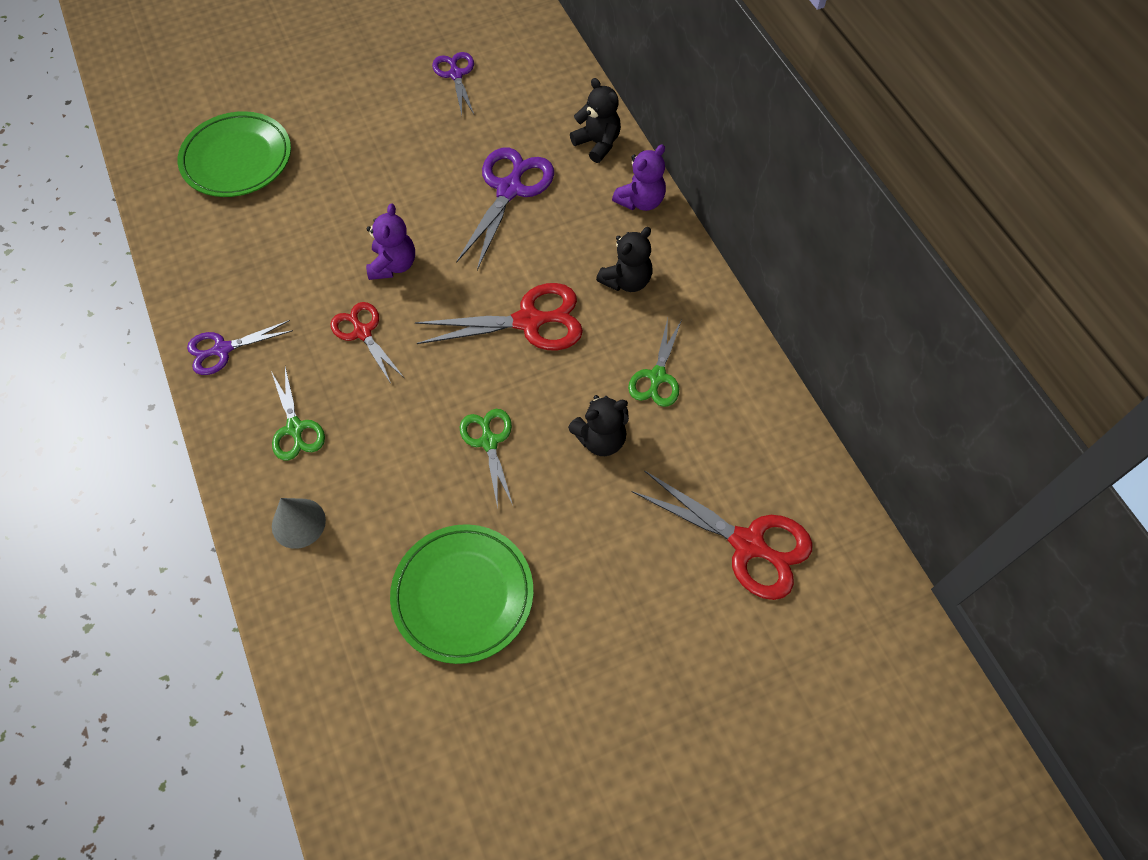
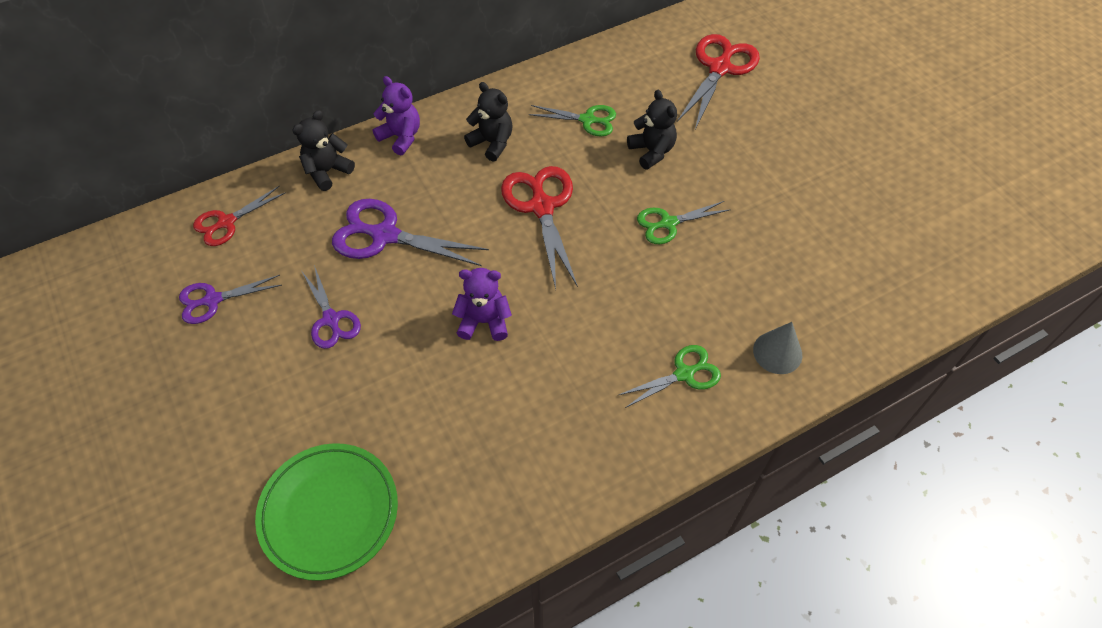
camera: 95 degrees left, 5 degrees down
purple scissors [187,320,293,375] -> purple scissors moved to [302,265,361,349]
red scissors [331,302,403,383] -> red scissors moved to [193,186,286,246]
green plate [390,524,533,664] -> none

